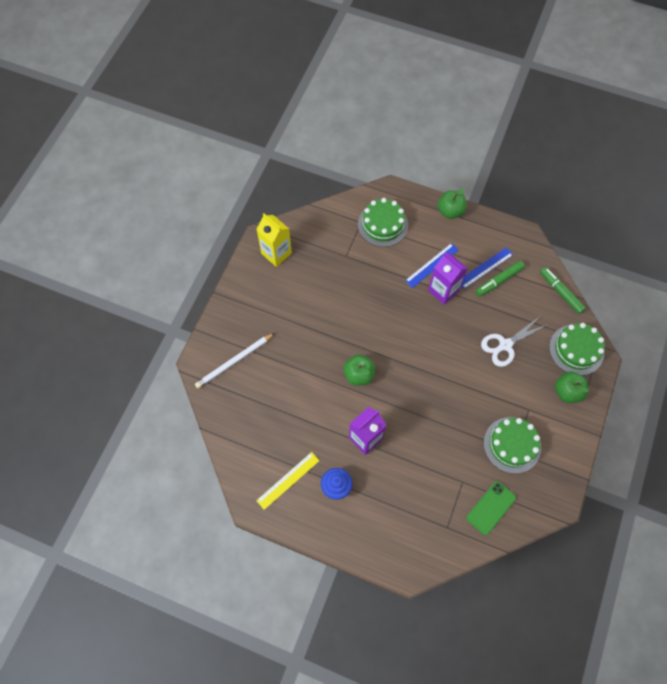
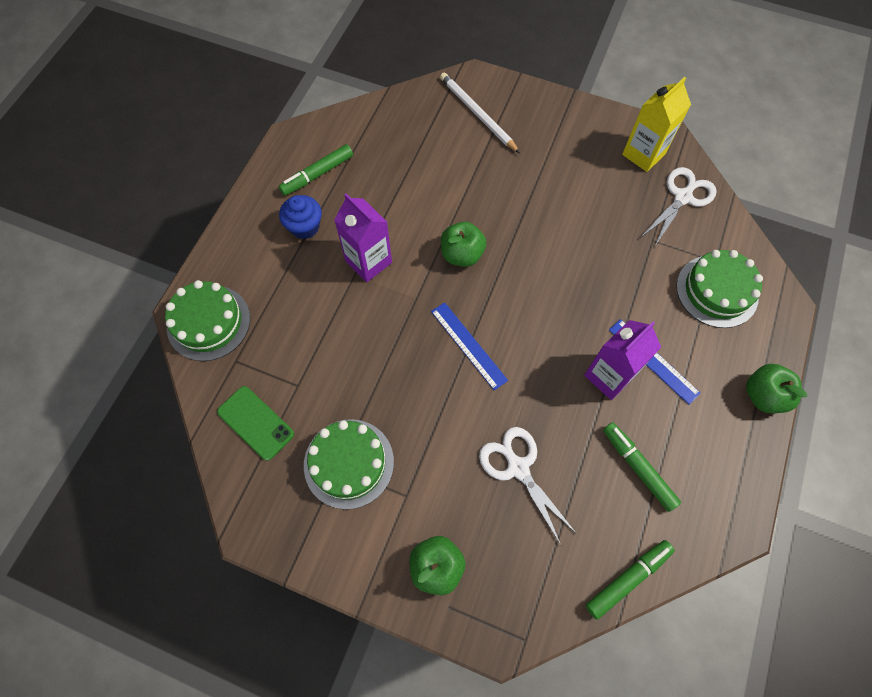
camera: 90 degrees right, 0 degrees up
yellow ruler [256,452,320,510] -> green marker [278,144,353,196]
blue ruler [461,247,513,289] -> blue ruler moved to [431,302,508,391]
green cake [549,323,605,375] -> green cake moved to [165,280,250,361]
none -> white scissors [640,167,717,246]

